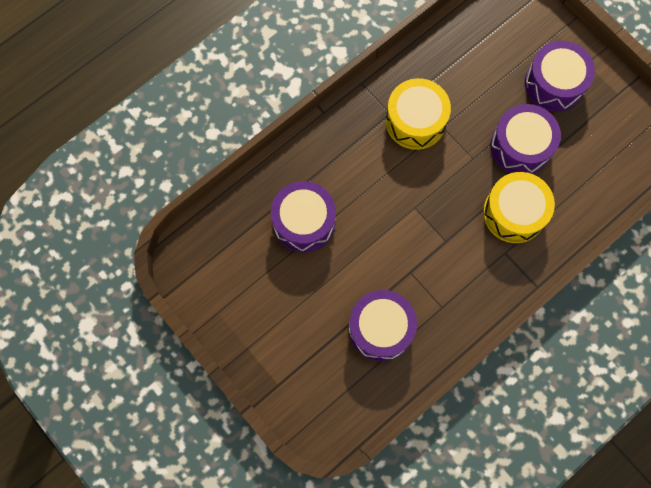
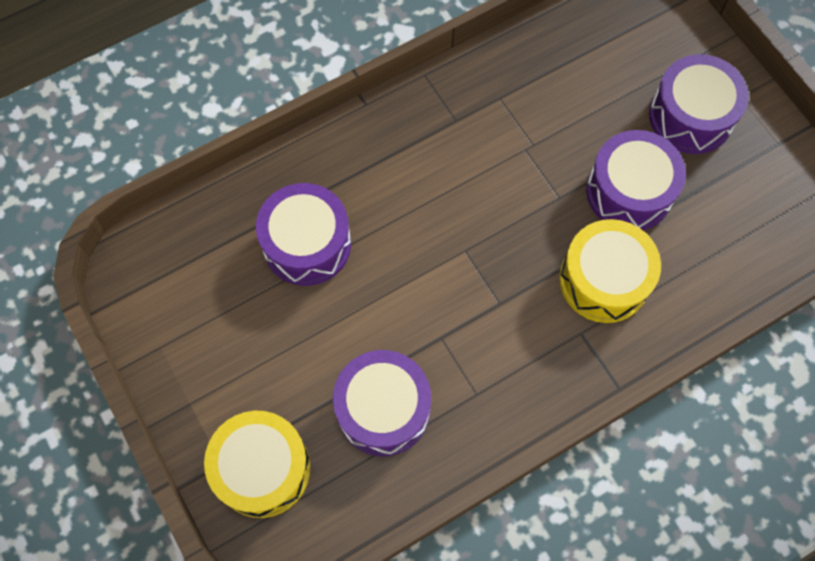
camera: 10 degrees right, 5 degrees down
yellow drum [386,78,451,150] -> yellow drum moved to [204,411,311,518]

